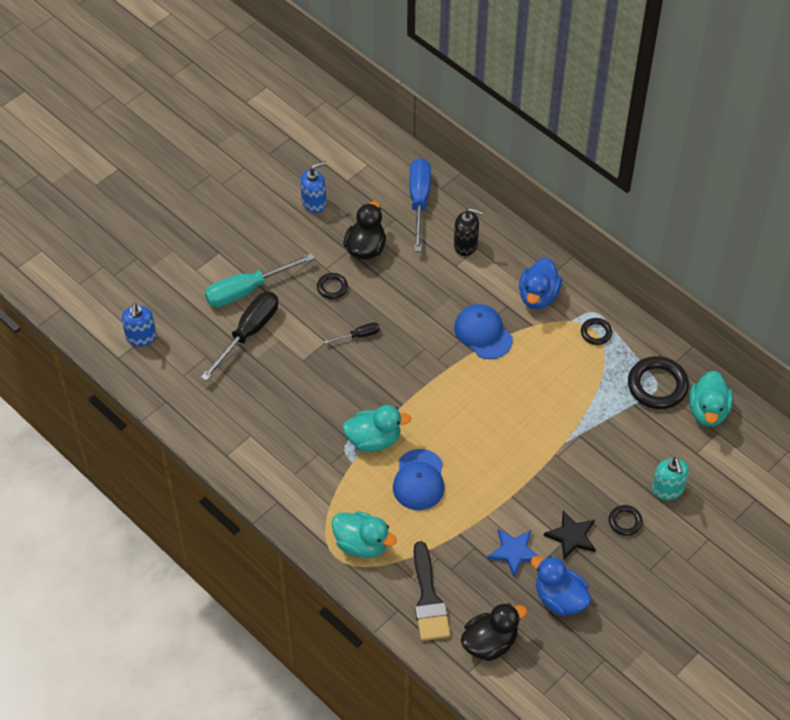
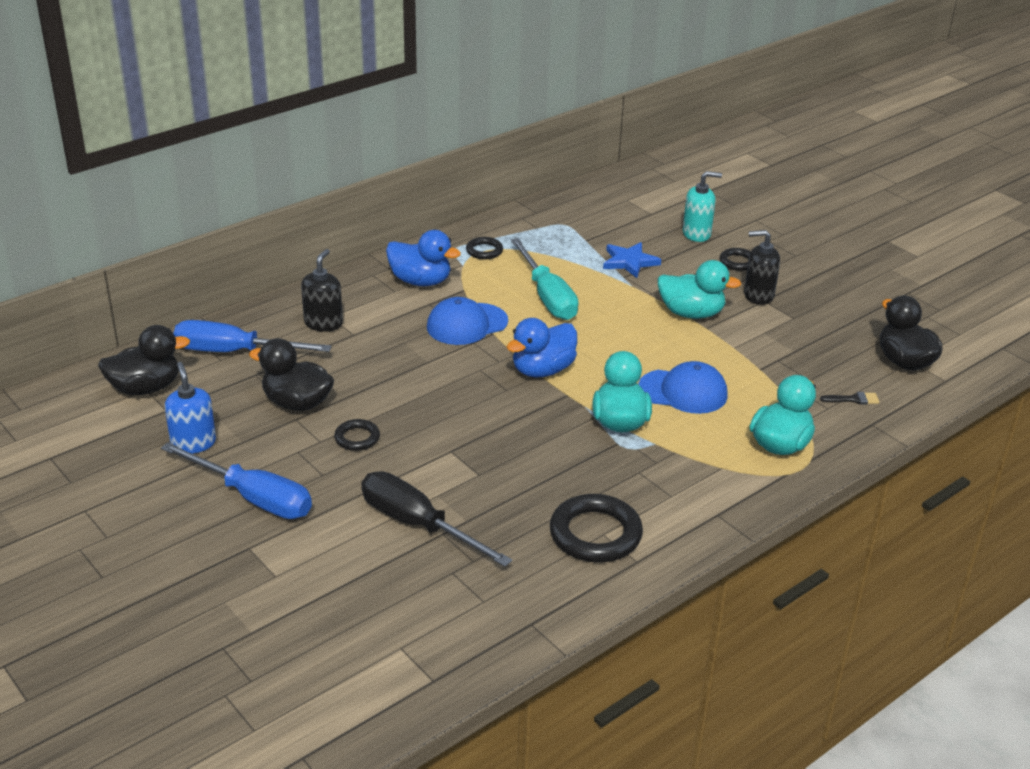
camera: 85 degrees left, 20 degrees down
blue soap dispenser [121,303,157,347] -> none
turquoise screwdriver [205,253,315,307] -> turquoise screwdriver moved to [511,238,578,320]
black screwdriver [324,322,380,344] -> none
black brush [414,541,450,641] -> black brush [820,392,879,404], size x0.43
blue star [487,529,538,577] -> blue star moved to [603,242,661,278]
blue duck [531,556,591,616] -> blue duck moved to [507,318,577,377]
black star [544,510,596,559] -> black soap dispenser [744,230,780,305]
black ring [628,356,689,409] -> black ring moved to [550,494,643,562]
turquoise duck [689,371,733,427] -> turquoise duck moved to [658,260,741,319]
none -> black duck [98,325,190,395]
none -> blue screwdriver [161,442,312,519]

